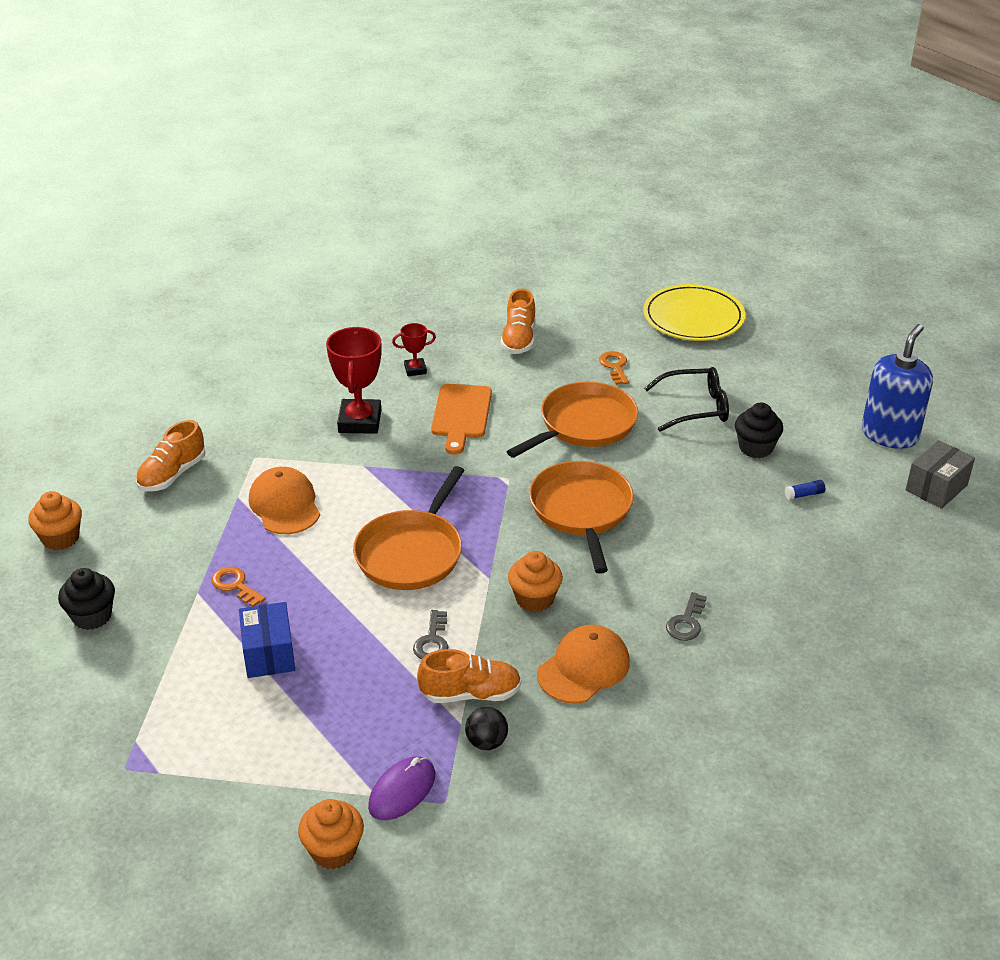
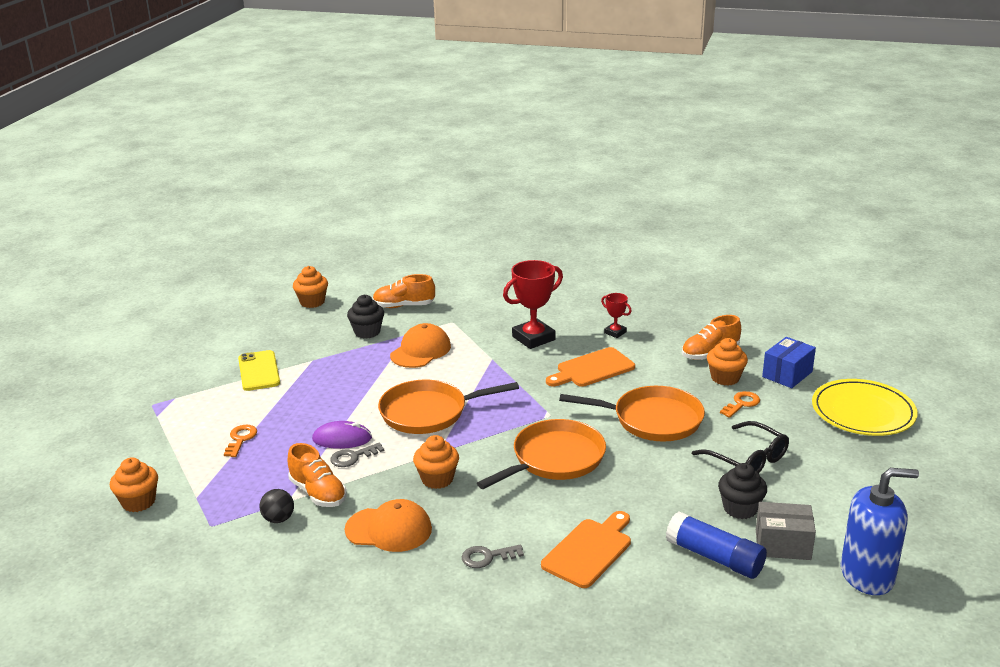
camera: 55 degrees right, 10 degrees down
black cupcake [58,568,115,630] -> black cupcake moved to [347,294,384,338]
orange key [212,567,266,607] -> orange key moved to [224,425,257,457]
blue box [239,602,295,678] -> blue box moved to [762,337,816,388]
purple mouse [368,756,435,820] -> purple mouse moved to [312,421,372,449]
blue glue stick [785,480,825,500] -> blue glue stick [666,511,767,579], size x2.43
grey box [906,440,975,509] -> grey box moved to [756,502,816,560]
none -> yellow phone [238,350,280,391]
none -> orange cutting board [541,511,631,588]
none -> orange cupcake [707,338,748,386]

